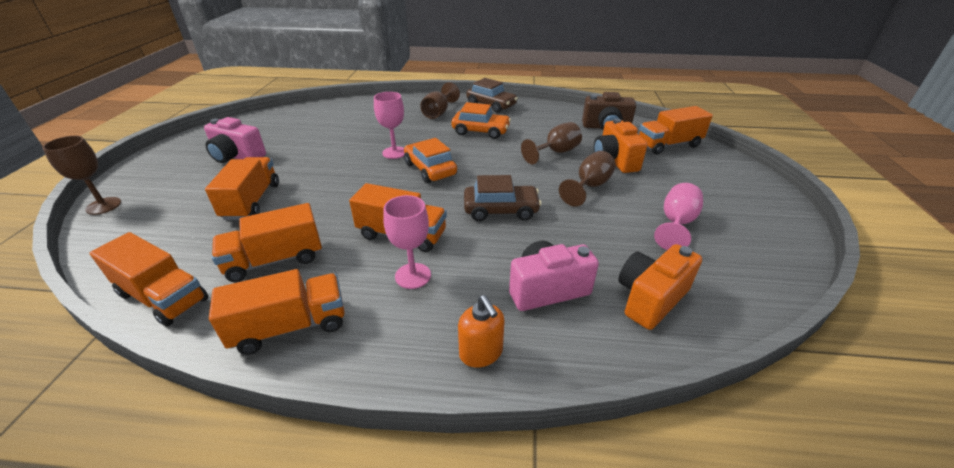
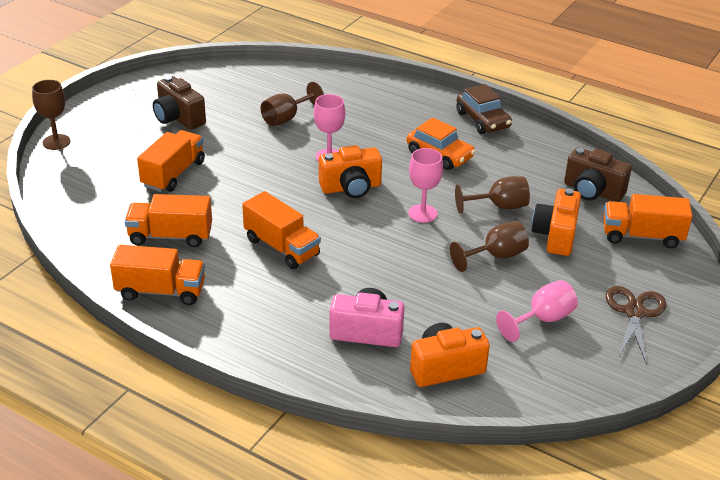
camera: 25 degrees right, 0 degrees up
orange truck [90,232,208,326] -> none
pink camera [204,117,266,163] -> brown camera [153,76,206,130]
pink goblet [383,195,431,289] -> pink goblet moved to [408,148,443,223]
orange car [404,138,457,183] -> orange camera [319,145,382,198]
brown goblet [420,82,460,119] -> brown goblet moved to [261,82,324,126]
orange soap dispenser [458,295,505,368] -> none
brown car [464,175,542,221] -> none
none -> brown scissors [606,286,666,365]

